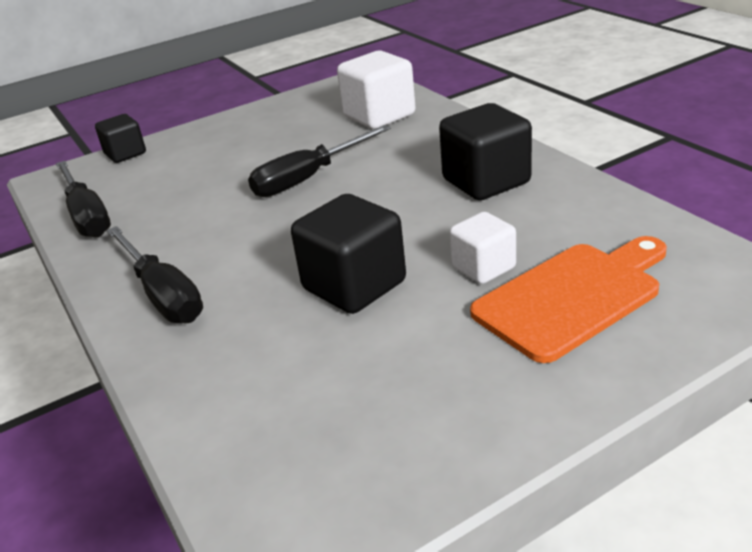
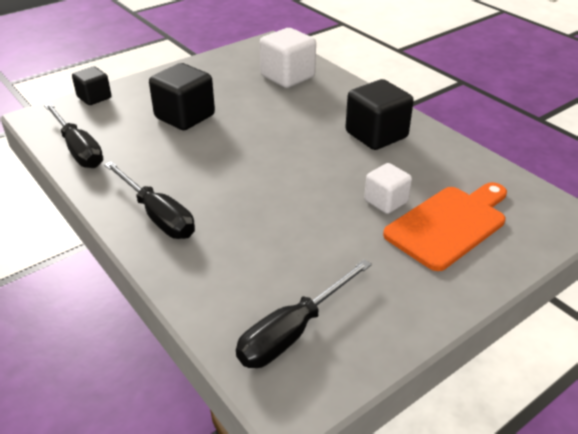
camera: 10 degrees left, 5 degrees up
black screwdriver [248,125,391,197] -> black screwdriver moved to [236,259,372,368]
black cube [291,194,406,314] -> black cube moved to [149,63,215,130]

